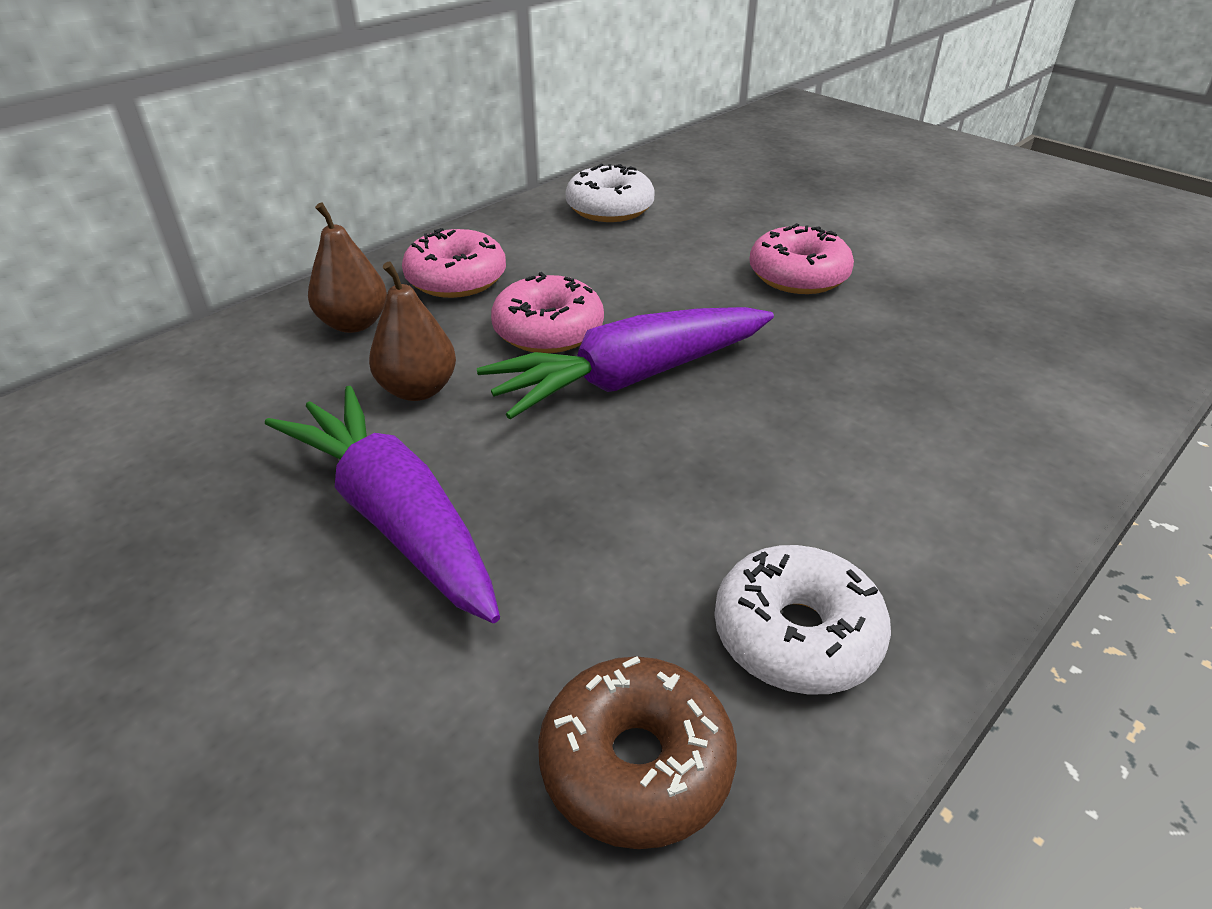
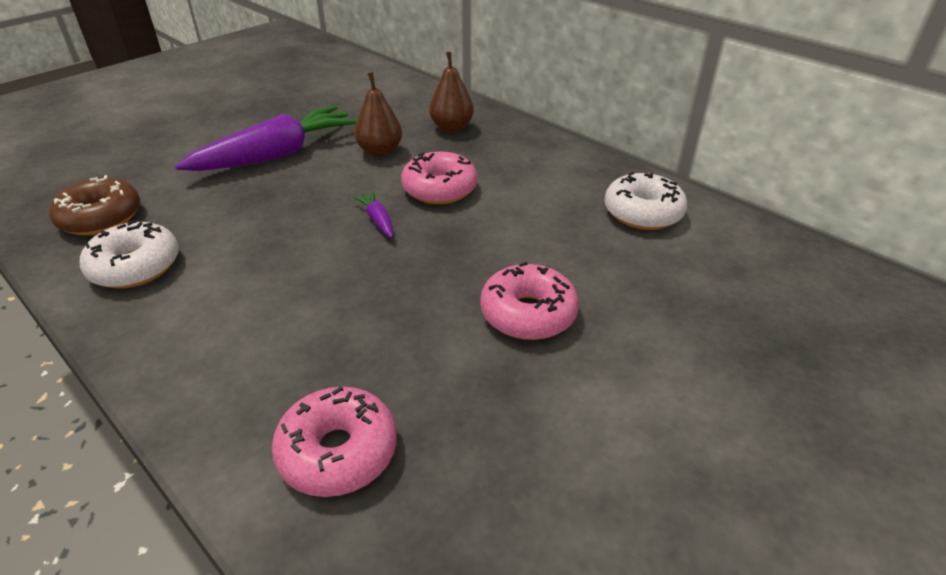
camera: 90 degrees right, 0 degrees up
pink donut [402,228,506,298] -> pink donut moved to [272,387,397,497]
purple carrot [477,307,774,419] -> purple carrot [353,191,393,238], size x0.40

